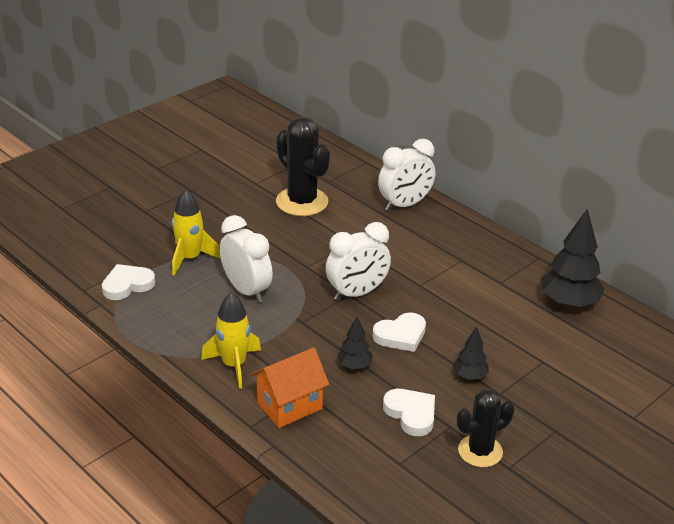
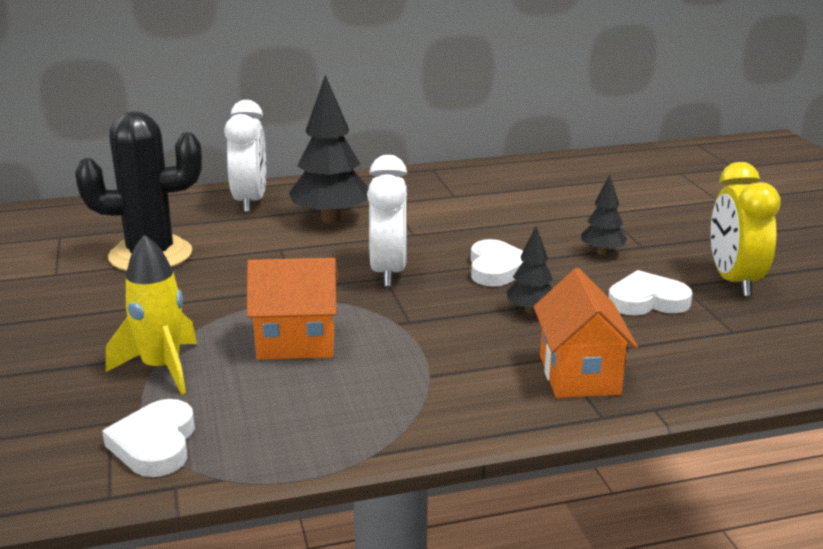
camera: 60 degrees left, 10 degrees down
yellow rocket [201,293,261,389] -> none
white clock [220,215,273,303] -> orange house [247,258,337,360]
black cactus [457,389,514,467] -> yellow clock [711,162,781,297]
black tree [541,209,605,308] -> black tree moved to [289,75,368,223]

